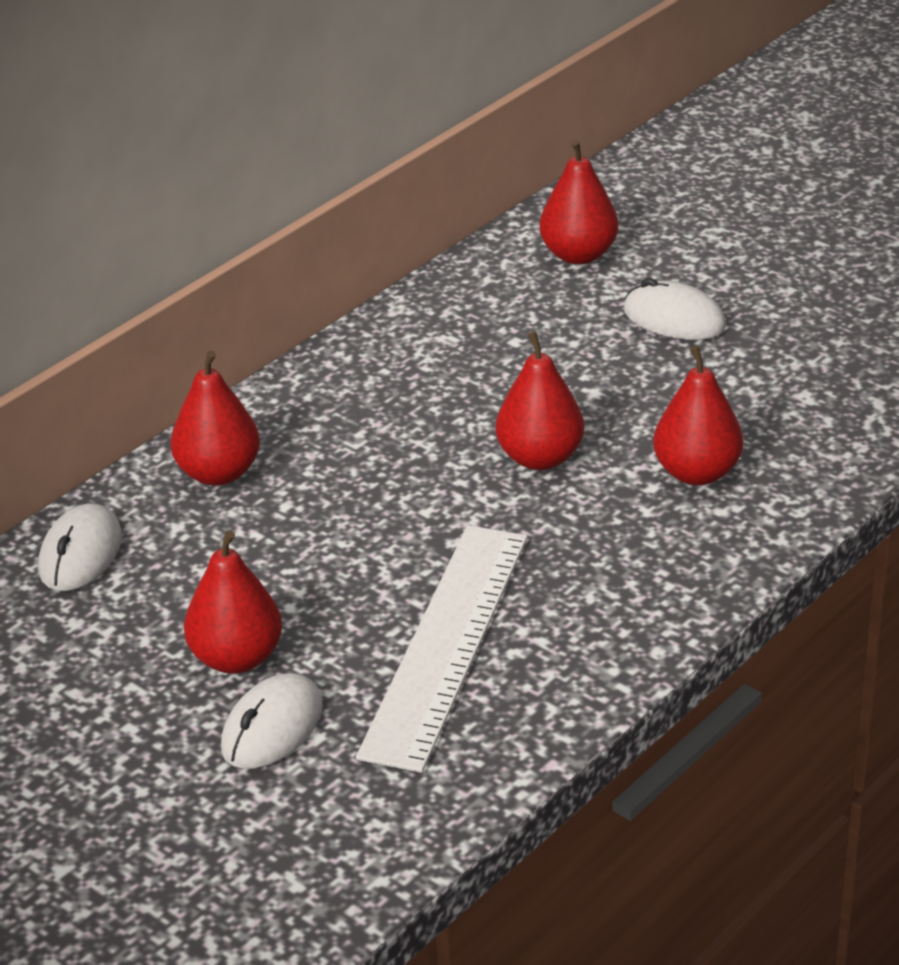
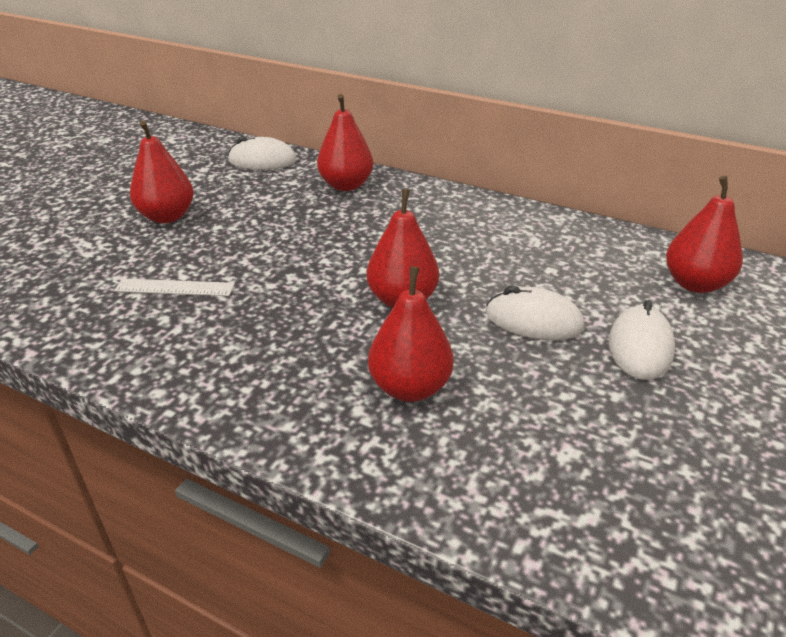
camera: 75 degrees right, 0 degrees up
white mouse [221,673,323,769] -> white mouse moved to [486,286,585,340]
white ruler [356,525,527,773] -> white ruler [114,278,235,296], size x0.45

